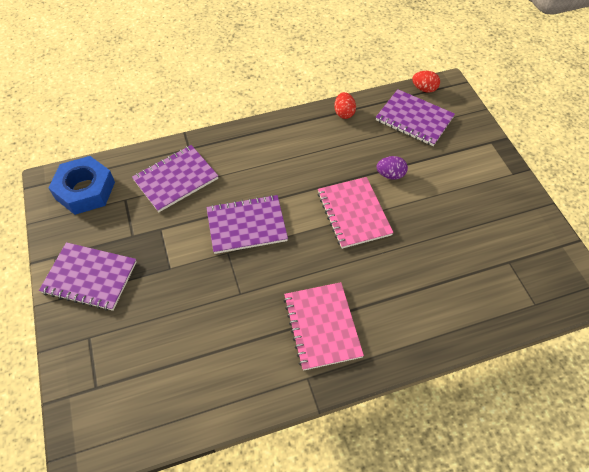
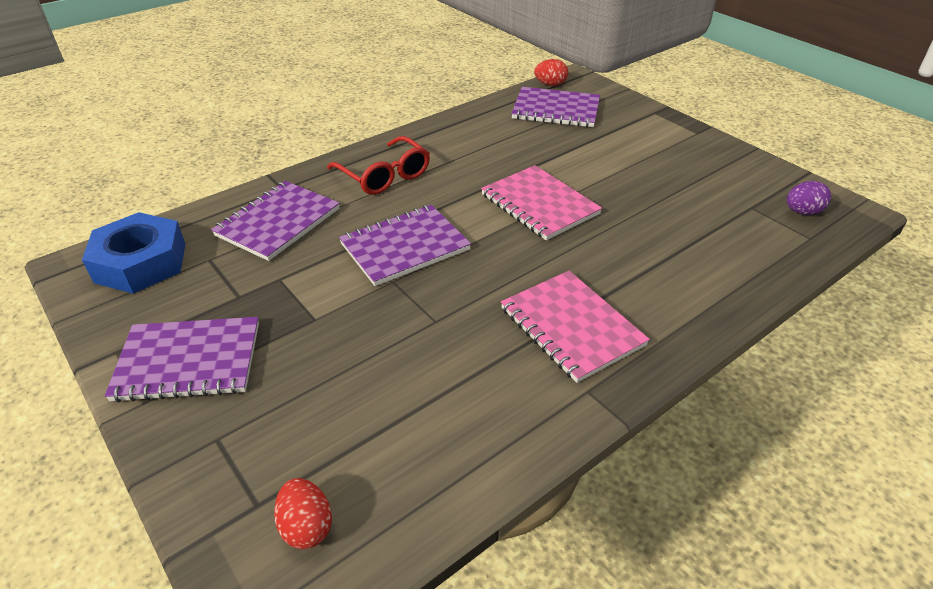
camera: 20 degrees left, 15 degrees down
red egg [334,92,356,119] -> red egg moved to [274,478,332,549]
purple egg [376,156,408,180] -> purple egg moved to [787,181,831,215]
none -> red glasses [327,136,430,195]

